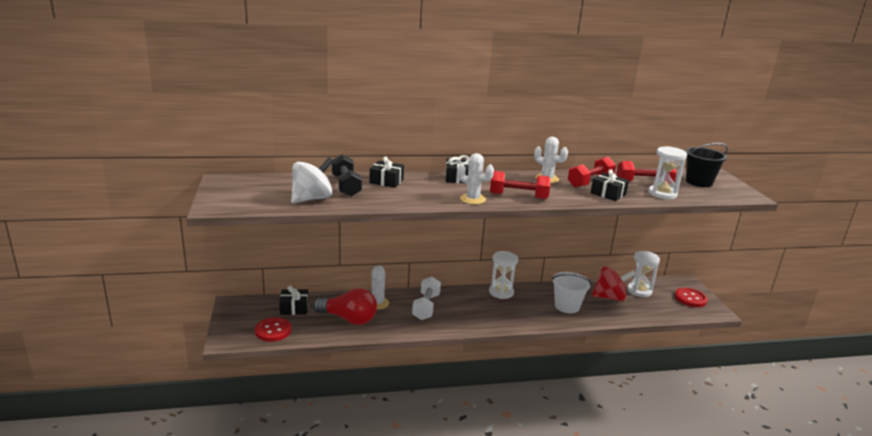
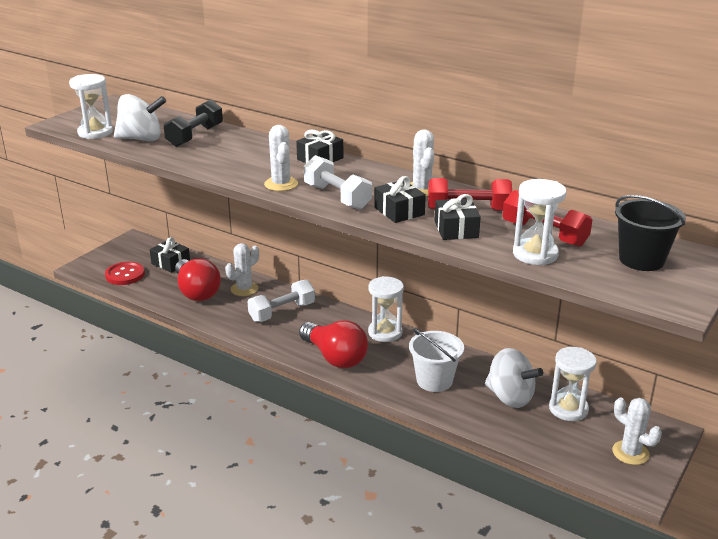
camera: 45 degrees right, 5 degrees up
black gift [369,156,404,188] -> black gift moved to [374,176,426,223]
red dumbbell [490,171,551,199] -> white dumbbell [304,155,372,210]
red spinning top [591,266,636,301] -> white spinning top [485,348,543,408]
red button [675,288,708,307] -> white cactus [612,398,662,465]
none -> white hourglass [69,74,113,139]
none -> red light bulb [299,320,368,368]

